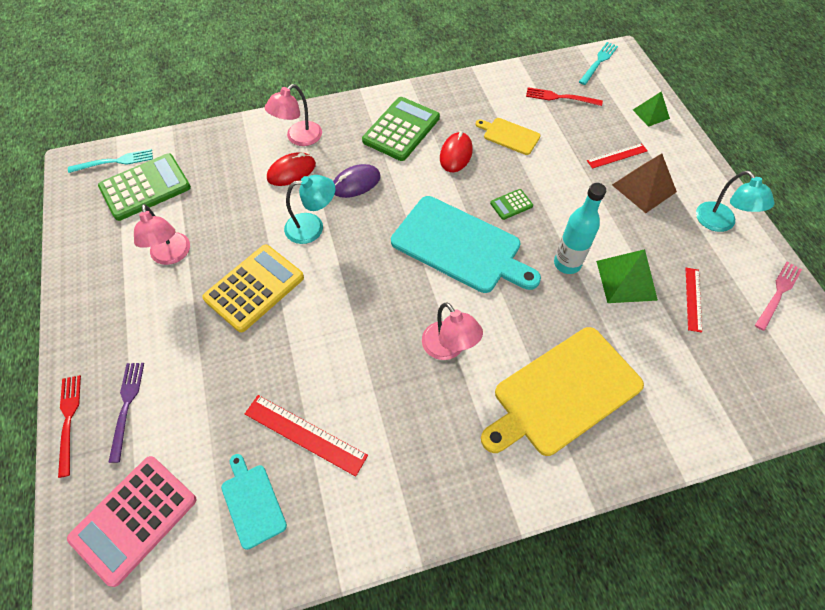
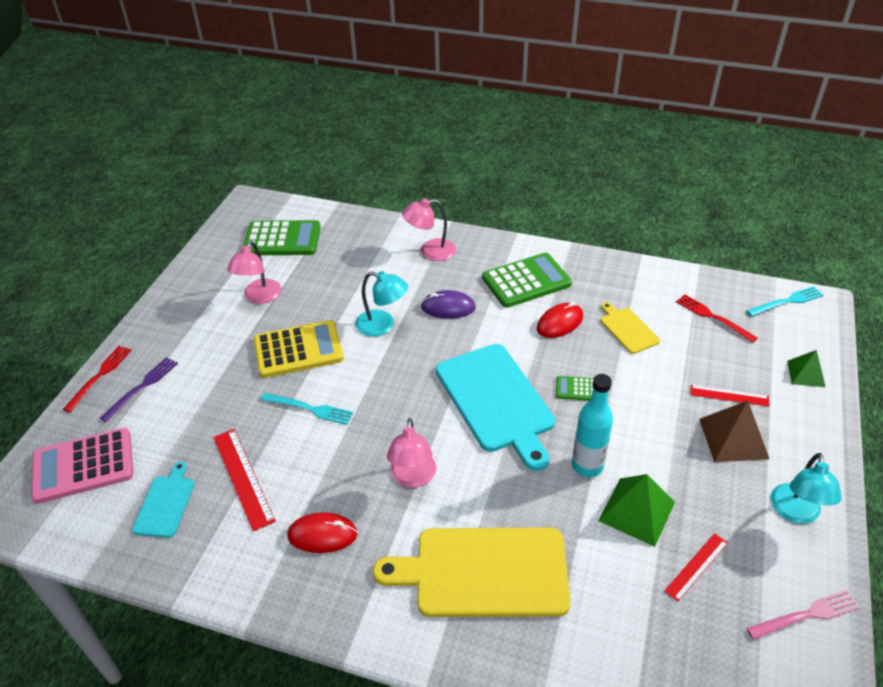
camera: 35 degrees right, 15 degrees down
turquoise fork [68,149,153,173] -> turquoise fork moved to [261,393,353,425]
red mouse [267,152,316,186] -> red mouse moved to [287,512,358,553]

